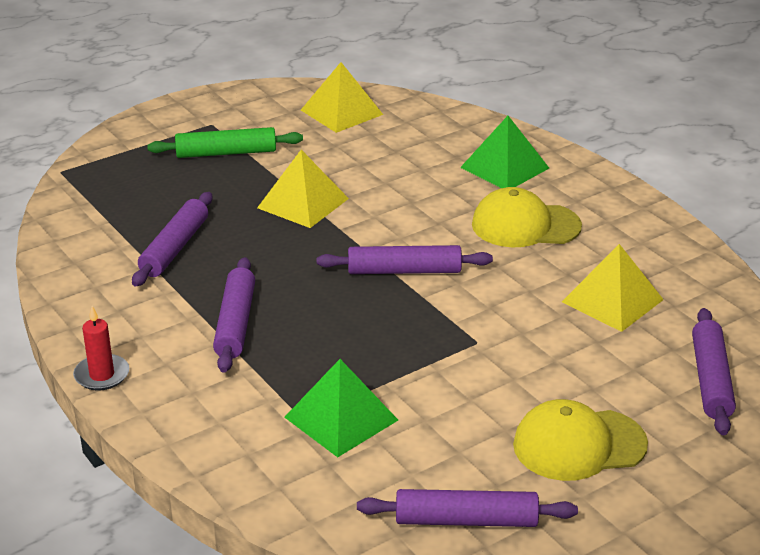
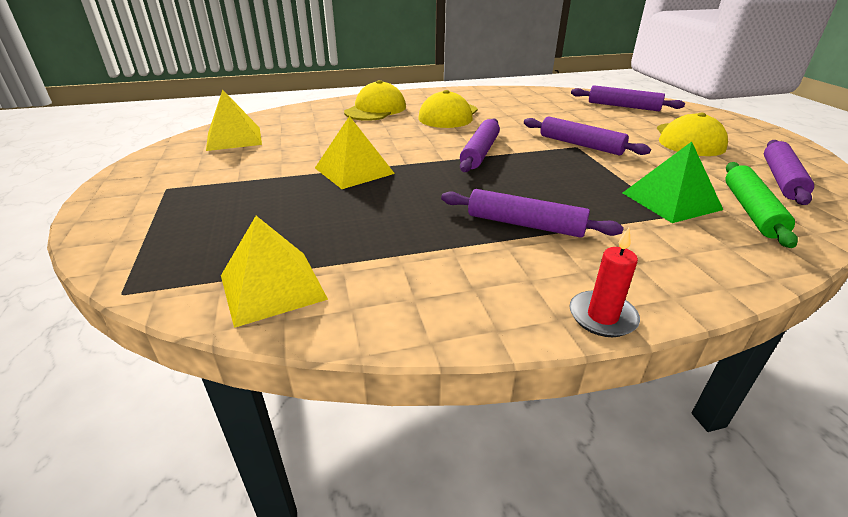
camera: 70 degrees left, 0 degrees up
purple rolling pin [132,192,213,286] -> purple rolling pin moved to [524,116,651,155]
green rolling pin [147,127,303,158] -> green rolling pin moved to [725,162,798,248]
green pyramid [460,116,549,188] -> yellow cap [344,80,406,121]
yellow pyramid [562,244,664,332] -> yellow pyramid moved to [221,216,328,328]

